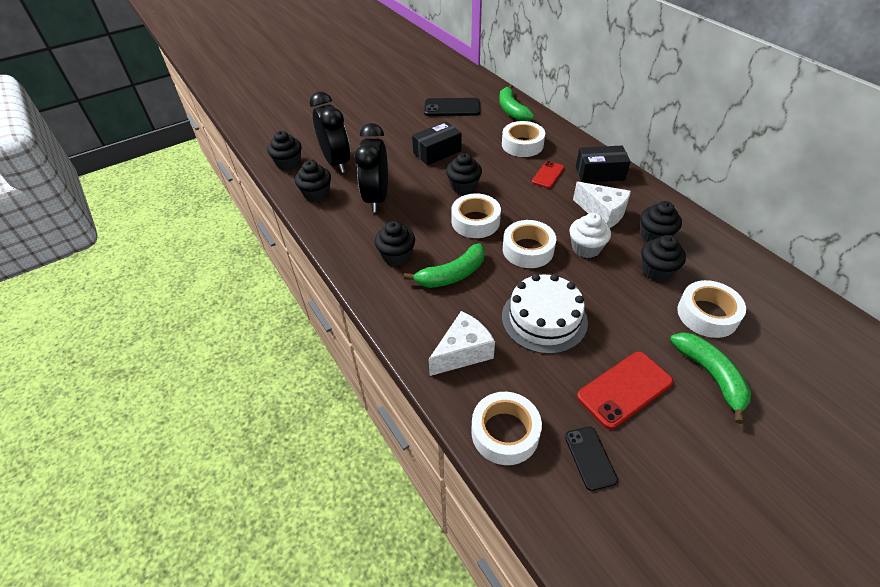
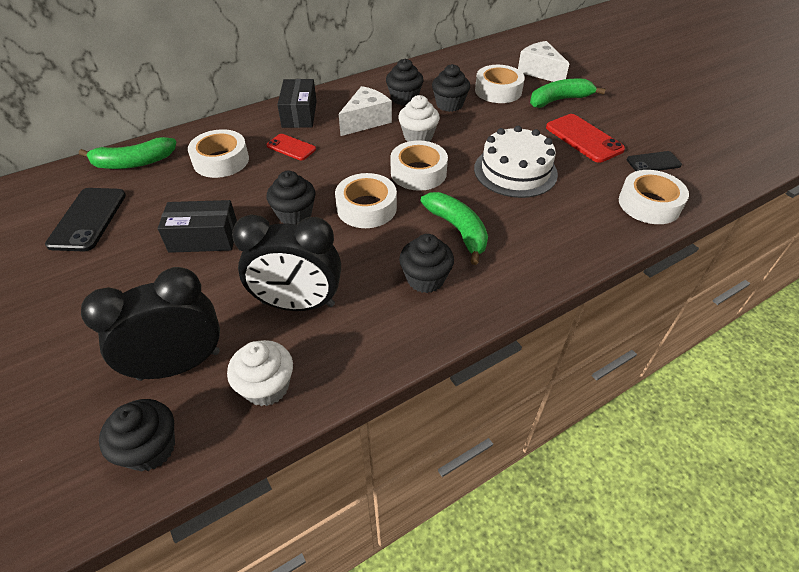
camera: 90 degrees left, 0 degrees up
black cupcake [295,160,331,202] -> white cupcake [227,340,293,406]
black box [412,122,461,165] -> black box turned 60 degrees counterclockwise [158,200,237,253]
white cheese [429,311,495,376] -> white cheese moved to [518,41,570,82]

